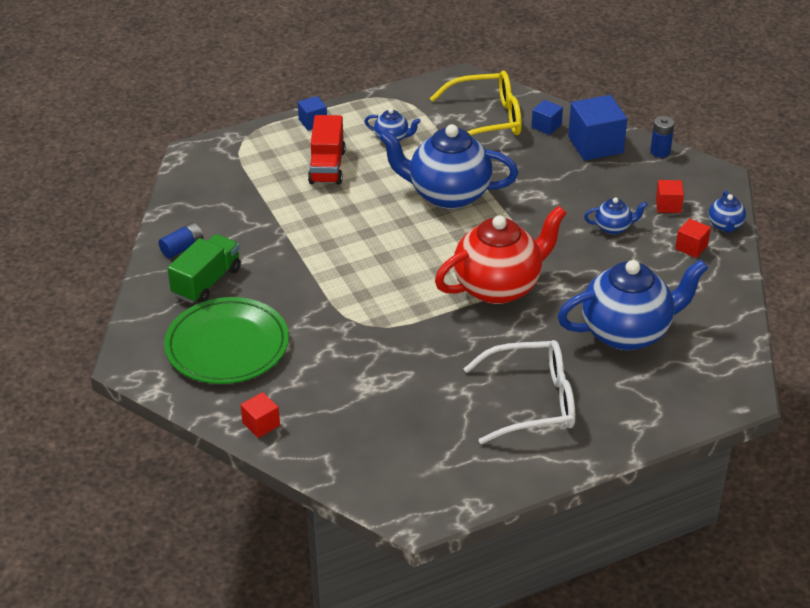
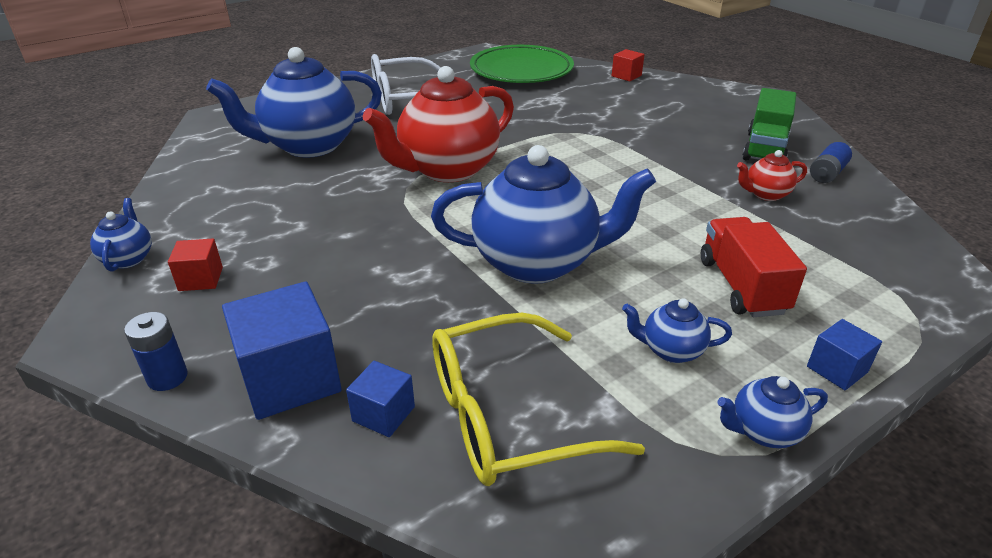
camera: 170 degrees right, 5 degrees down
green plate [164,297,289,384] -> green plate moved to [470,45,574,83]
blue teapot [584,197,648,235] -> blue teapot moved to [718,376,828,448]
red cube [675,218,711,258] -> none
none -> red teapot [737,150,807,201]

